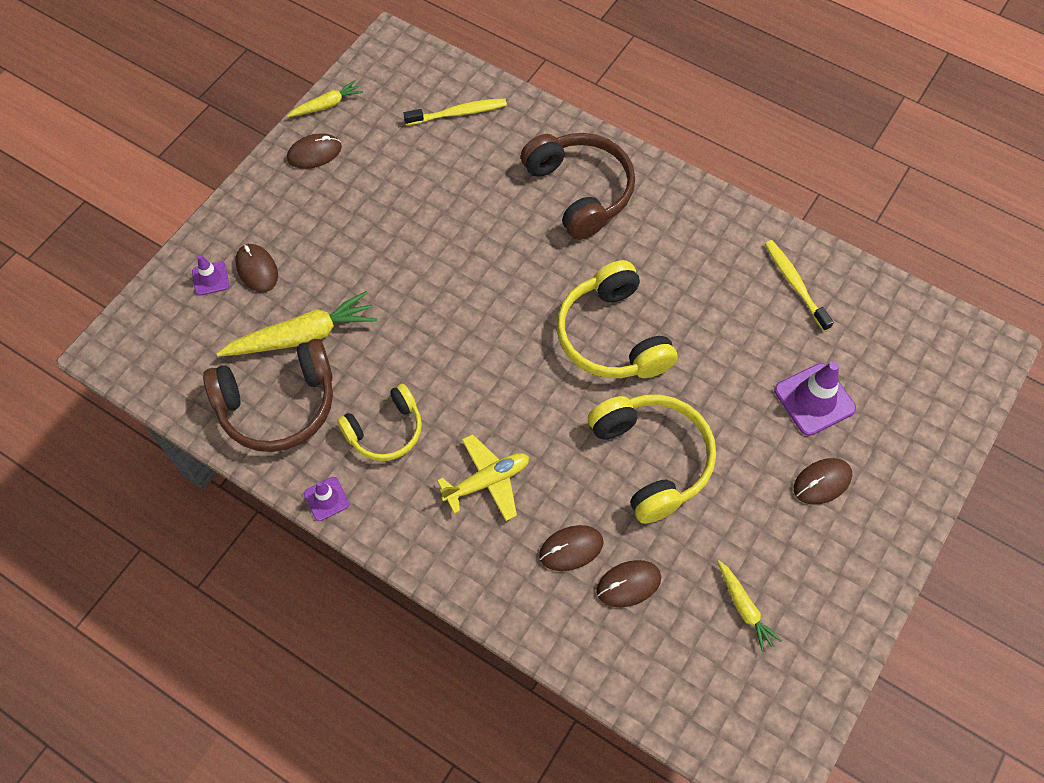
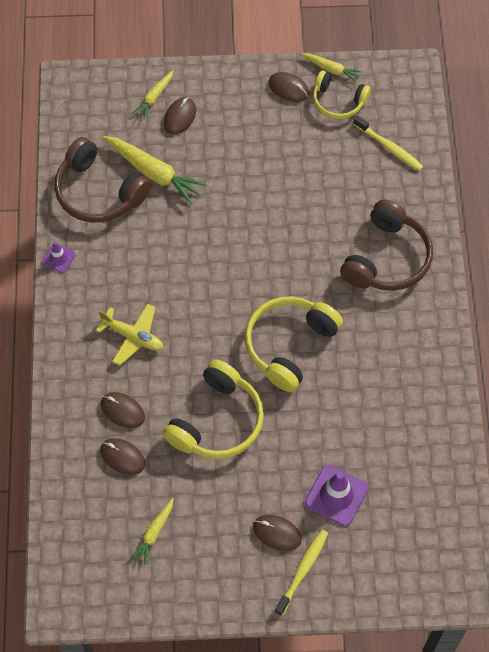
camera: 55 degrees right, 0 degrees up
purple traffic cone [192,255,229,296] -> yellow carrot [132,70,173,119]
yellow headphones [337,384,422,461] -> yellow headphones moved to [313,71,371,119]
yellow toothbrush [765,240,834,331] -> yellow toothbrush moved to [275,529,328,616]

